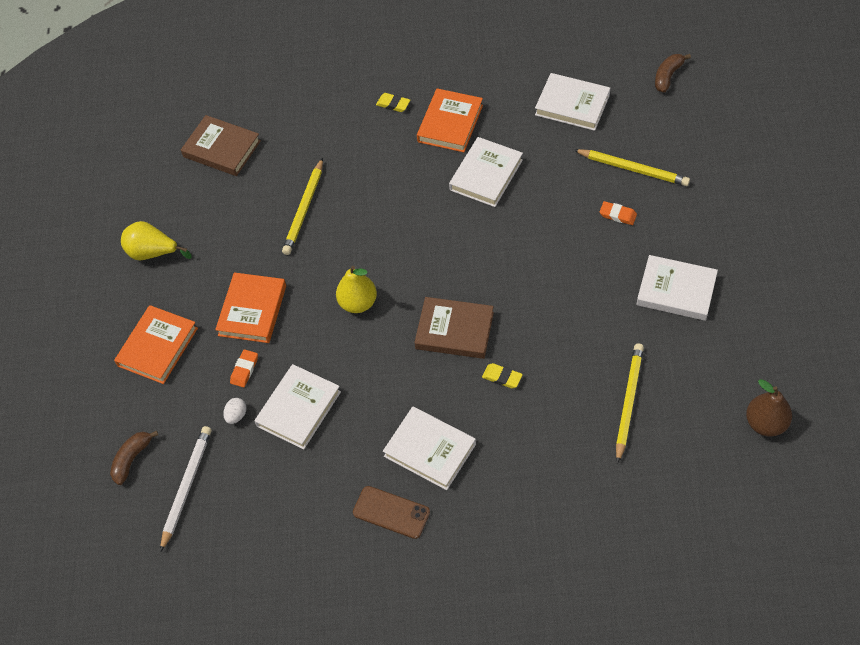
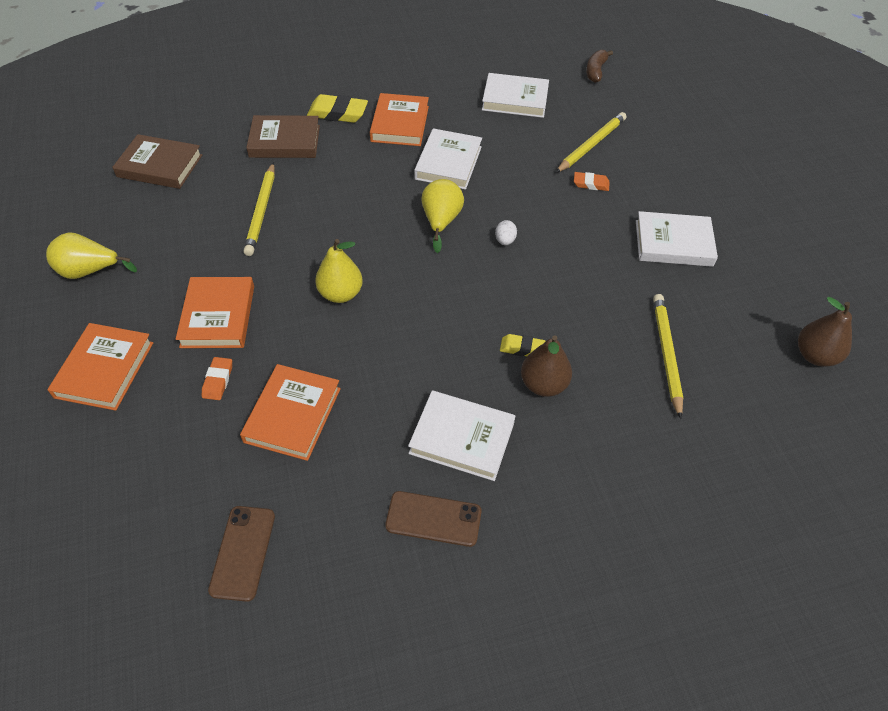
camera: 20 degrees left, 5 degrees down
brown banana [110,431,158,485] -> none
white pencil [160,426,211,552] -> none
white egg [223,398,247,424] -> white egg moved to [495,220,517,245]
white book [254,364,341,450] -> orange book [240,364,341,461]
yellow eraser [376,93,410,112] -> yellow eraser [307,94,368,123], size x1.73
brown book [414,297,494,359] -> brown book moved to [246,115,320,158]
yellow pencil [573,149,690,186] -> yellow pencil turned 60 degrees counterclockwise [555,112,626,173]
none -> brown phone [208,506,275,602]
none -> yellow pear [421,179,464,253]
none -> brown pear [521,335,572,397]

